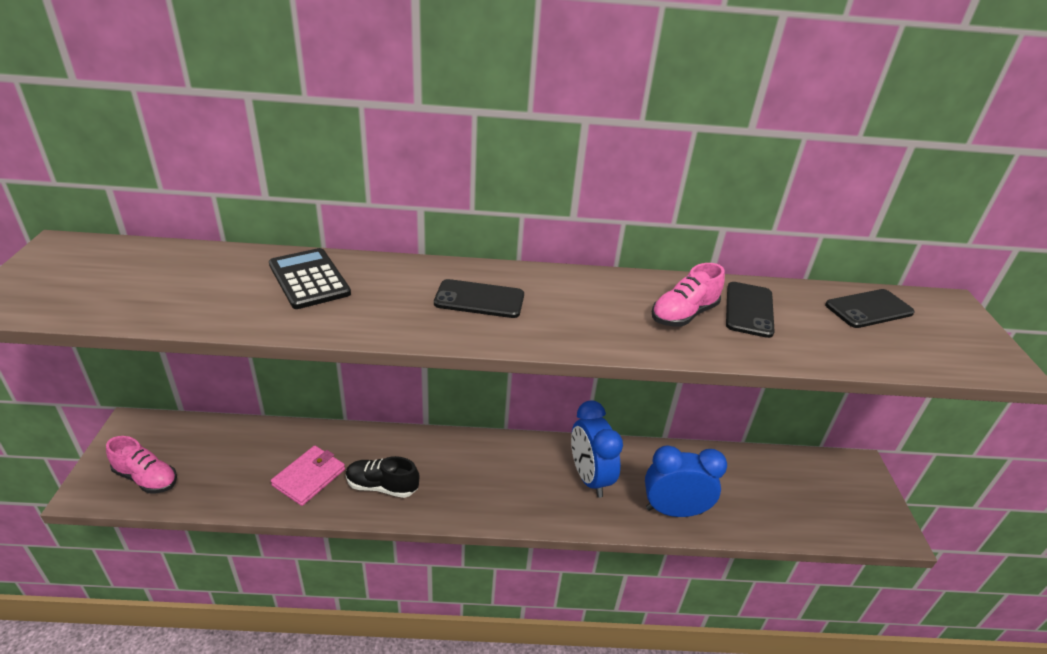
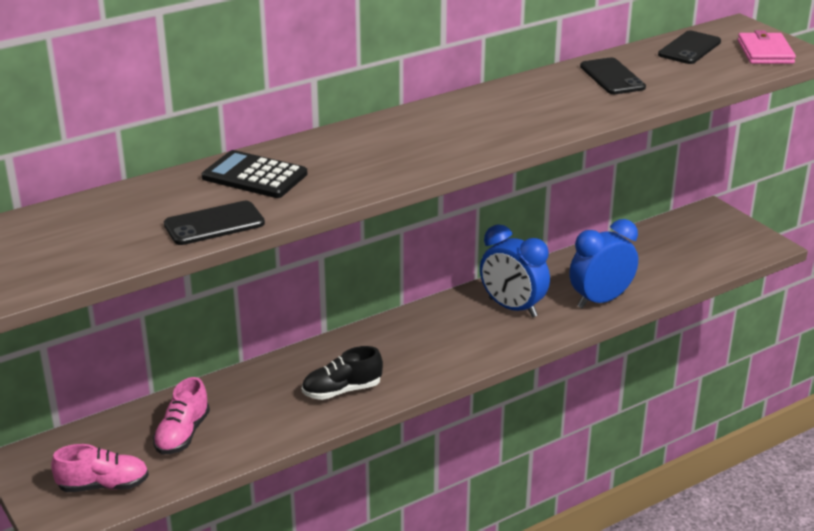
camera: 30 degrees left, 5 degrees down
pink wallet [271,446,345,506] -> pink wallet moved to [738,30,796,64]
black phone [434,279,524,318] -> black phone moved to [164,201,265,245]
pink shoe [652,263,725,327] -> pink shoe moved to [153,377,210,454]

